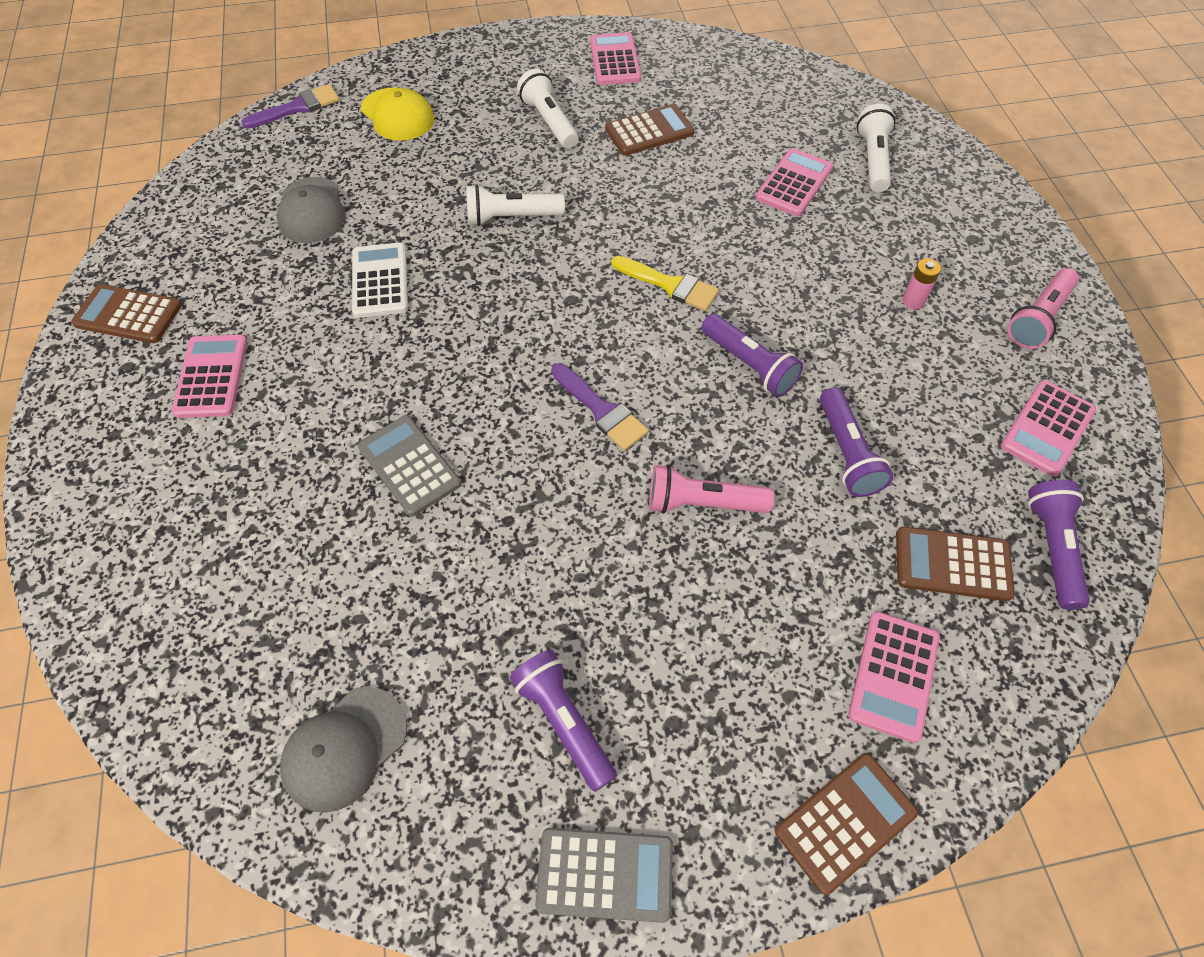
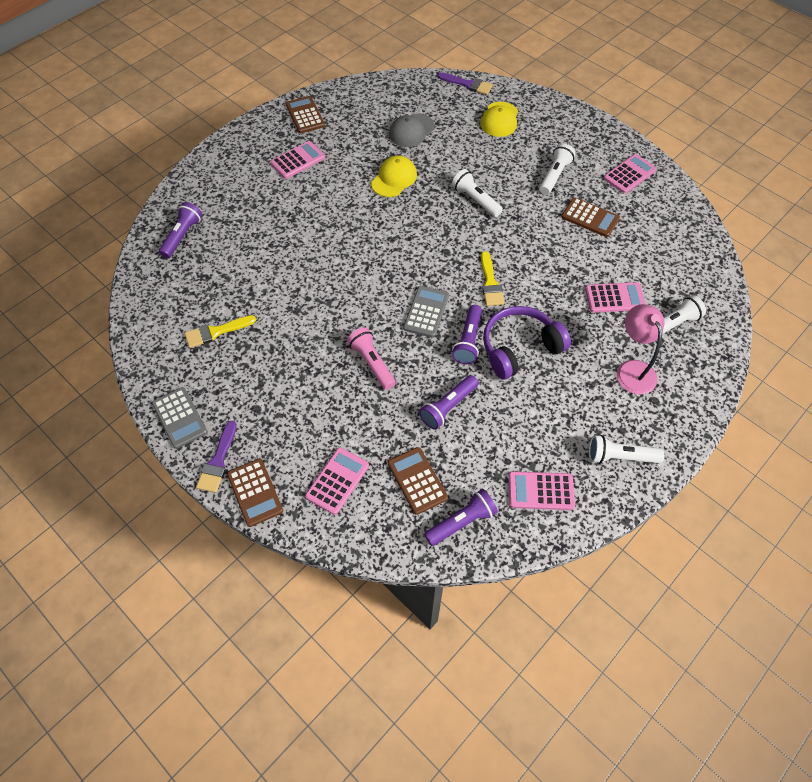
camera: 55 degrees right, 0 degrees up
grey cap [280,687,407,813] -> none
white calculator [352,243,408,318] -> yellow cap [371,155,417,197]
grey calculator [358,415,461,516] -> grey calculator moved to [403,286,449,338]
purple flashlight [509,649,617,792] -> purple flashlight moved to [159,202,202,258]
purple brush [551,363,649,451] -> purple brush moved to [196,421,237,493]
brown calculator [775,753,918,895] -> brown calculator turned 45 degrees clockwise [227,458,283,527]
pink calculator [848,611,940,743] -> pink calculator turned 135 degrees clockwise [305,447,369,515]
pink battery [902,258,941,309] -> none
pink flashlight [1007,268,1079,349] -> white flashlight [589,435,665,464]
none -> yellow brush [185,315,256,348]
none -> purple headphones [483,306,571,380]
none -> pink lamp [617,304,664,395]

